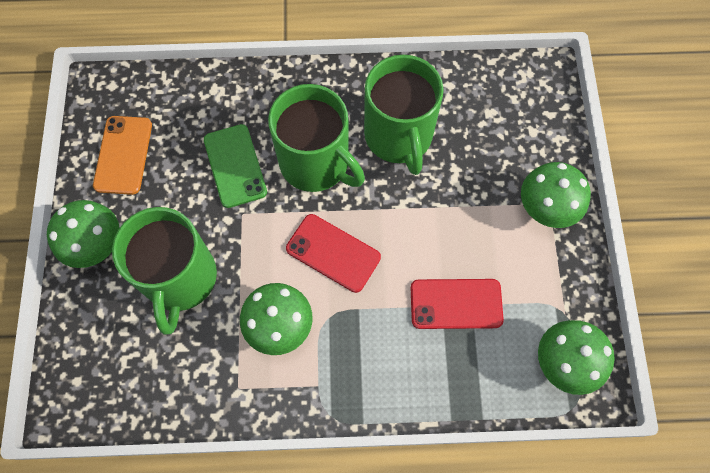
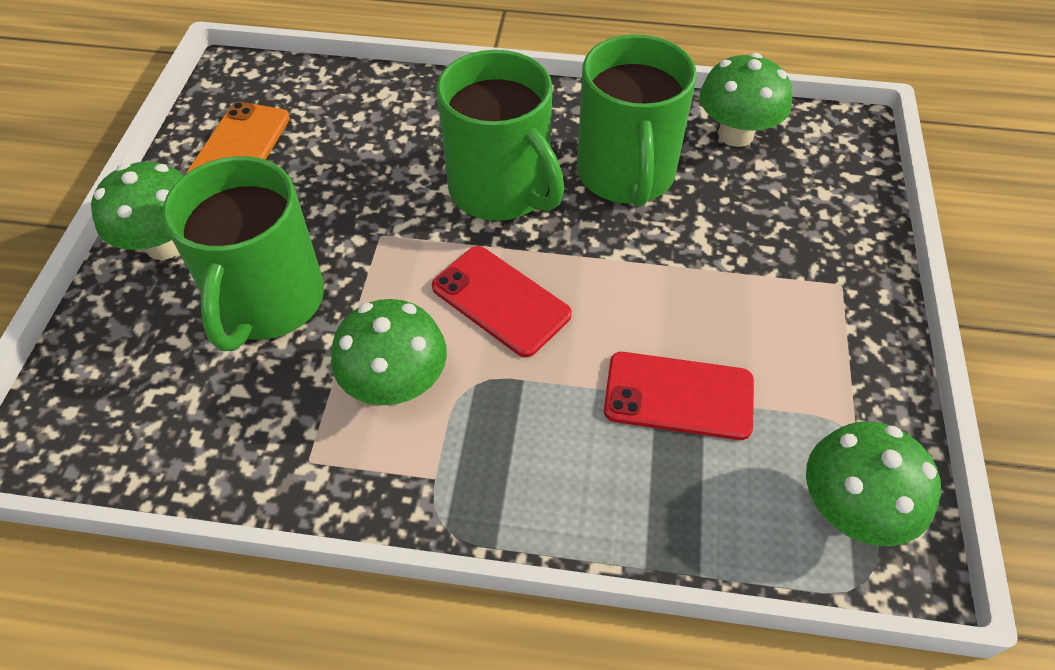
camera: 10 degrees right, 15 degrees down
green phone [204,124,267,208] -> none
green mushroom [521,162,591,228] -> green mushroom moved to [700,53,792,147]

